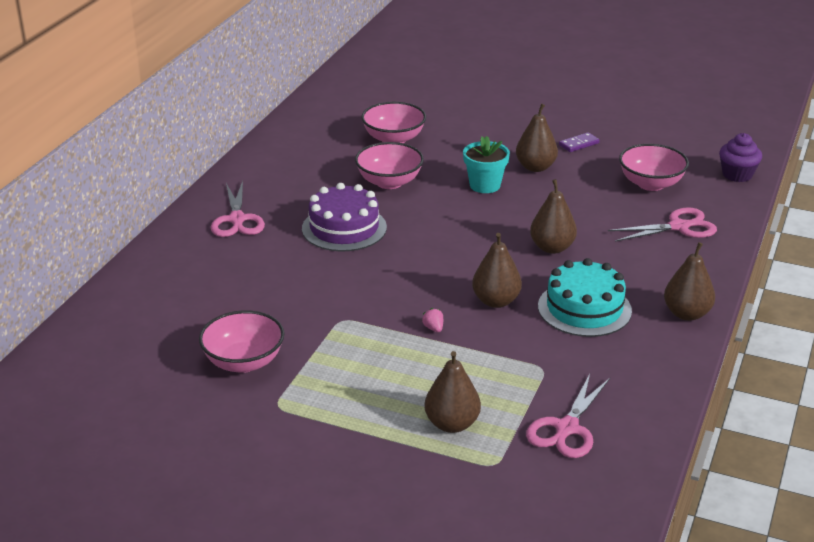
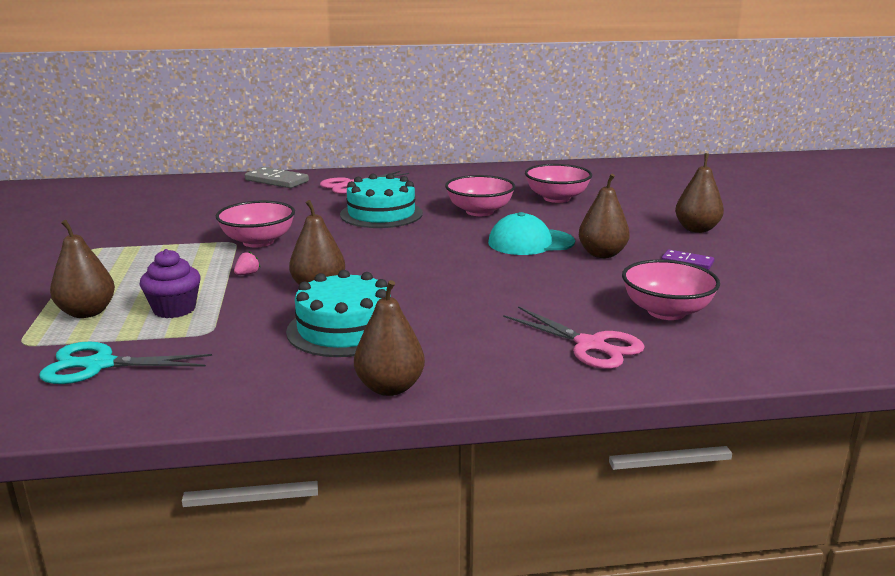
camera: 60 degrees right, 10 degrees down
pink bowl [199,310,284,373] -> pink bowl moved to [216,201,295,247]
purple cake [302,183,387,251] -> turquoise cake [340,173,423,228]
turquoise flower pot [463,136,510,193] -> turquoise cap [488,212,575,255]
pink scissors [526,374,610,458] -> turquoise scissors [40,342,212,384]
brown pear [530,179,577,254] -> brown pear moved to [675,153,724,233]
purple cupcake [719,133,762,182] -> purple cupcake moved to [140,249,201,318]
none -> grey domino [245,167,309,188]

